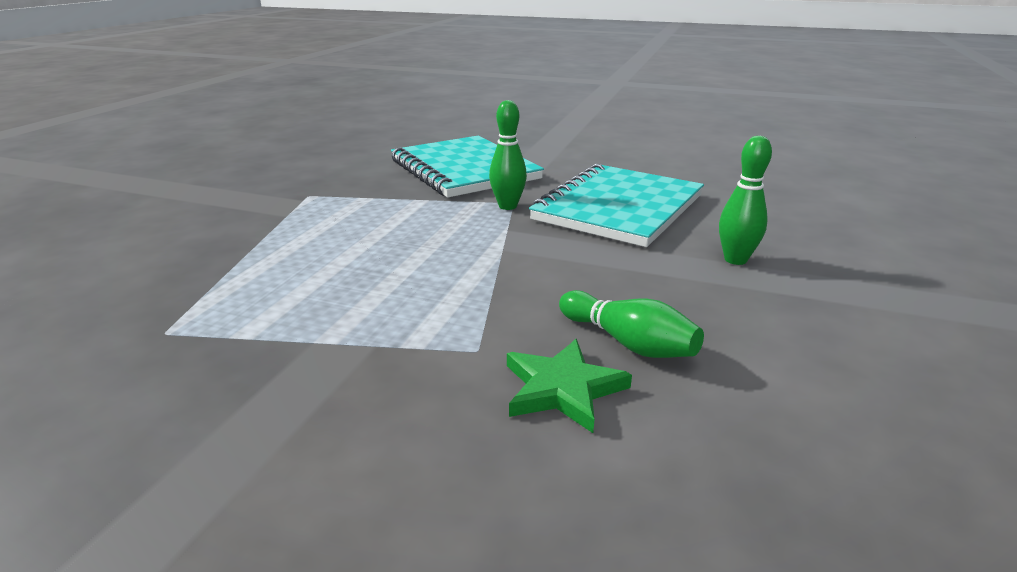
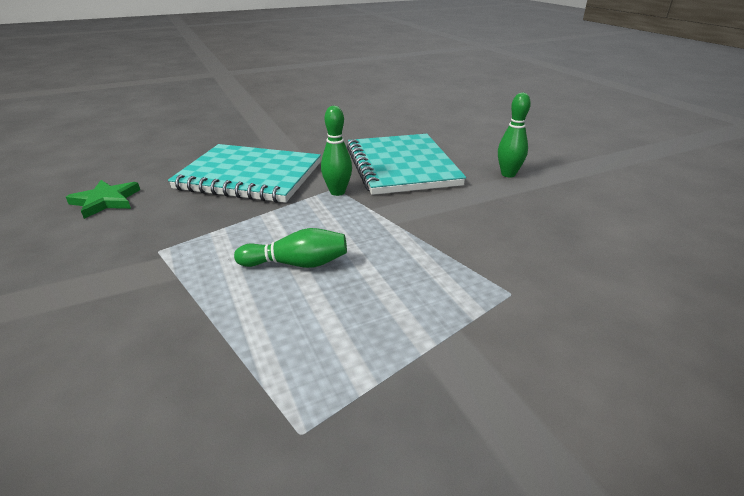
camera: 45 degrees left, 5 degrees up
green star [507,339,632,433] -> green star moved to [66,180,140,219]
green bowling pin [559,290,704,358] -> green bowling pin moved to [234,228,347,268]

